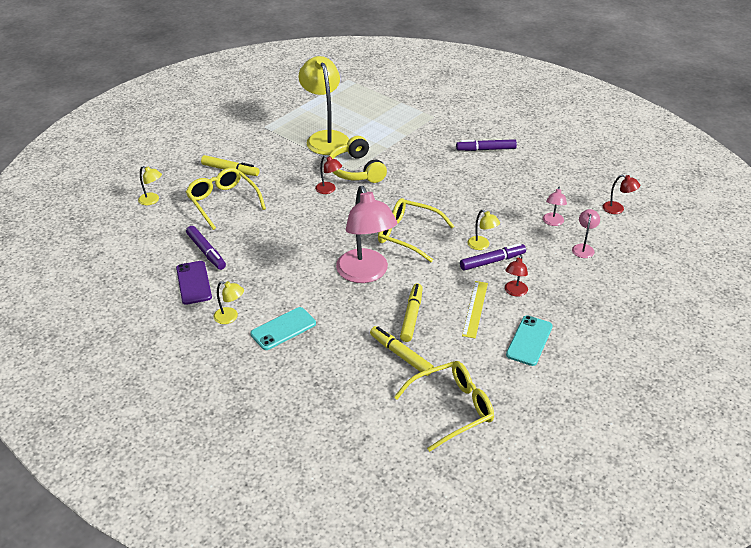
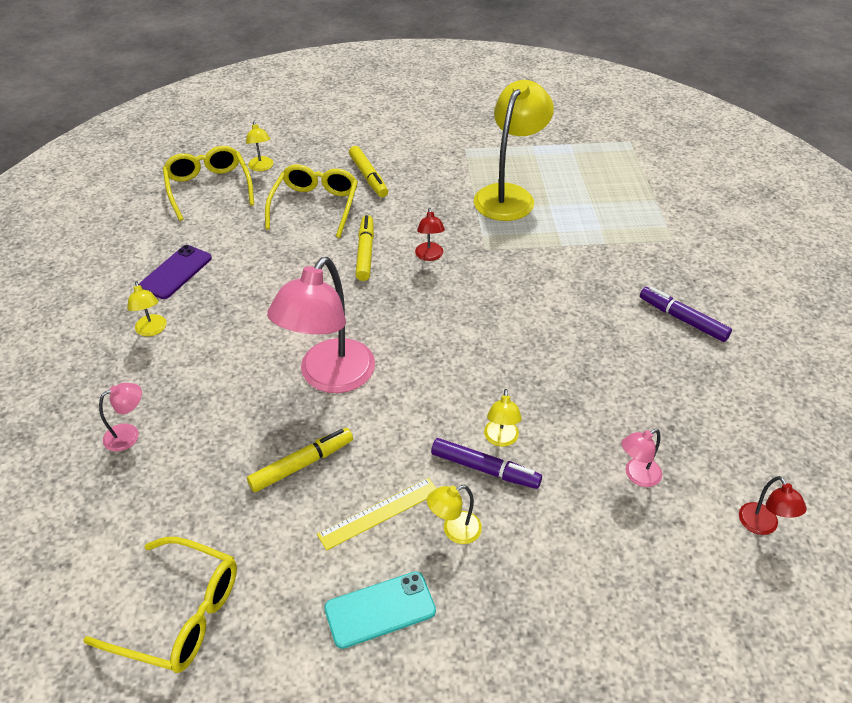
camera: 45 degrees right, 5 degrees up
purple marker [186,226,226,270] -> none
turquoise phone [250,307,316,350] -> none
yellow headphones [329,136,387,183] -> none
yellow marker [370,326,434,376] -> yellow marker moved to [355,215,374,281]
yellow glasses [378,198,454,262] -> yellow glasses moved to [163,146,254,221]
red lamp [505,255,528,297] -> yellow lamp [427,485,482,544]
pink lamp [572,209,600,258] -> pink lamp moved to [99,383,142,452]

